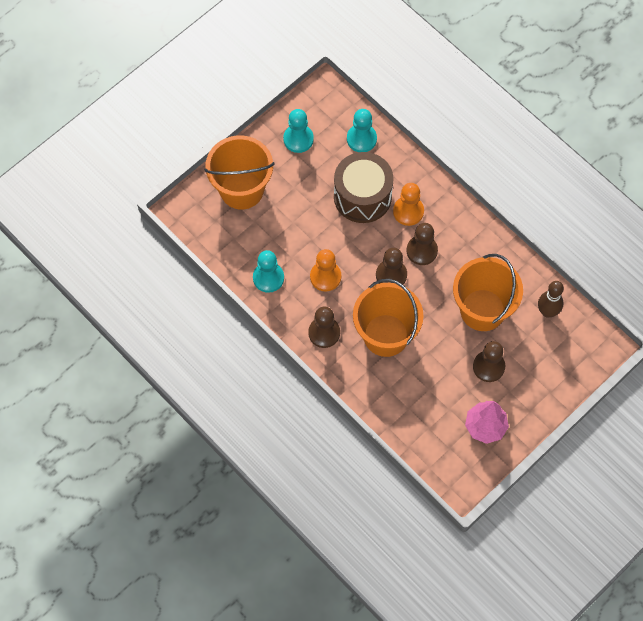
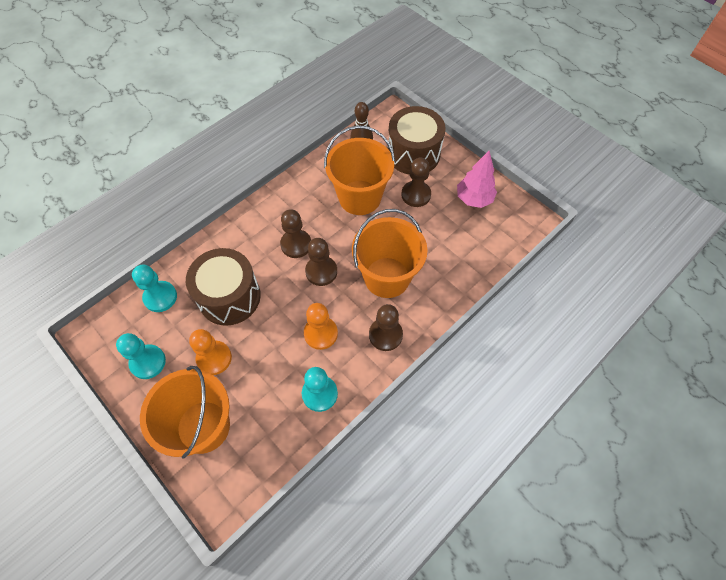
camera: 90 degrees left, 5 degrees down
orange pawn [393,183,424,226] -> orange pawn moved to [189,329,232,375]
none -> brown drum [388,106,445,175]

